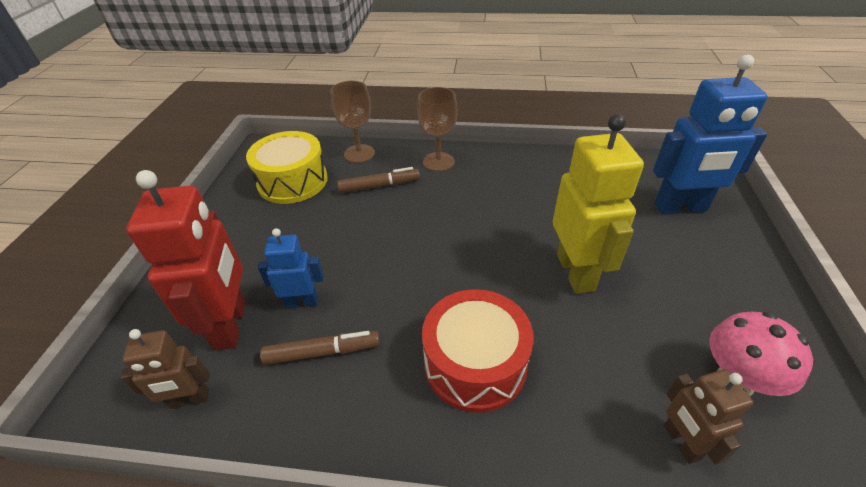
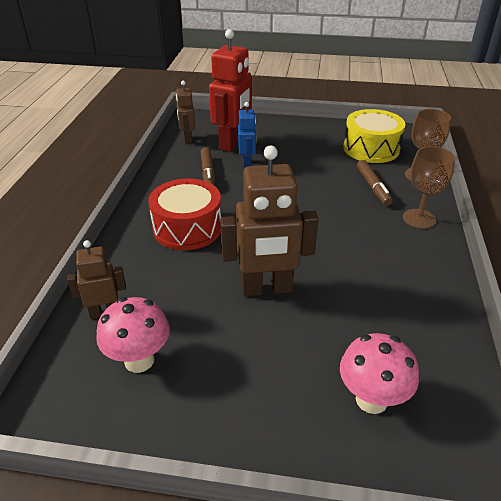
camera: 90 degrees right, 5 degrees down
red robot [126,170,246,351] -> red robot turned 60 degrees counterclockwise [209,29,252,152]
yellow robot [553,114,644,294] -> brown robot [220,146,318,296]
blue robot [653,55,768,214] -> pink mushroom [340,333,419,414]

